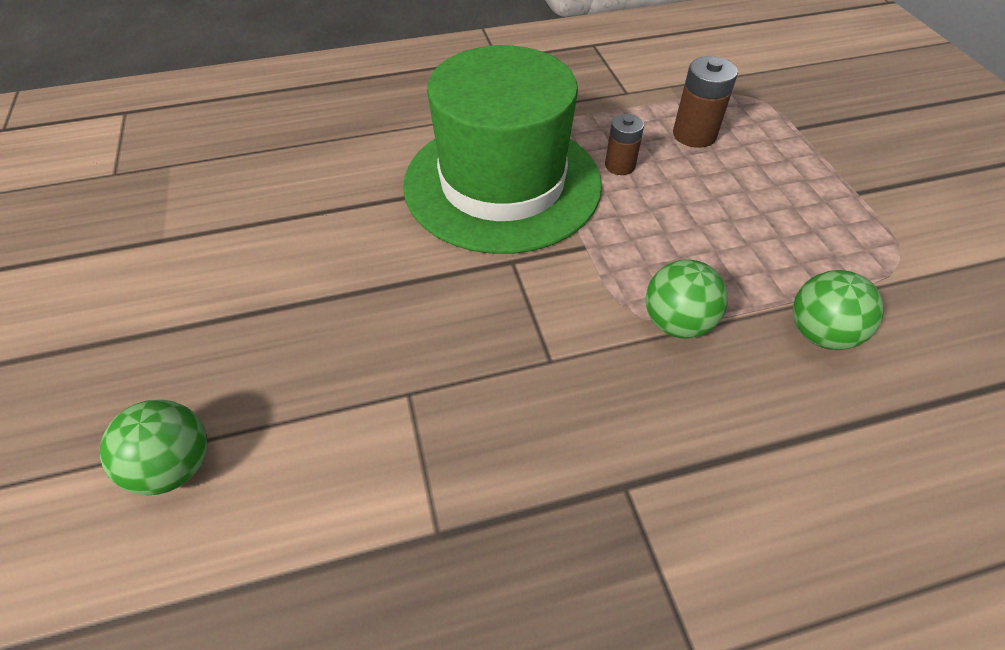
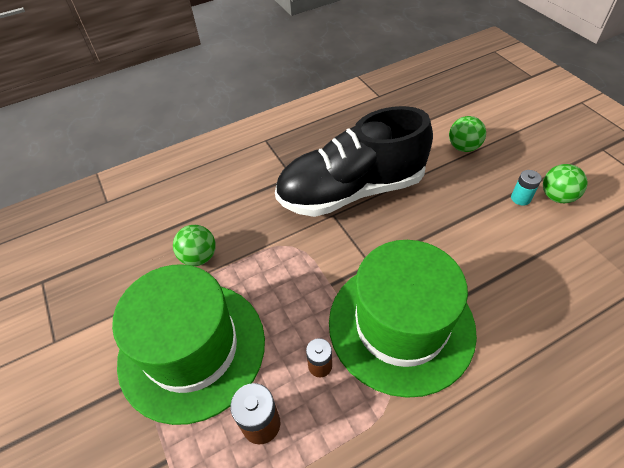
camera: 170 degrees right, 0 degrees up
green ball [646,260,728,339] -> green ball moved to [543,164,588,203]
none -> green hat [112,264,265,425]
none -> black shoe [275,106,433,217]
none -> turquoise battery [511,170,542,206]

